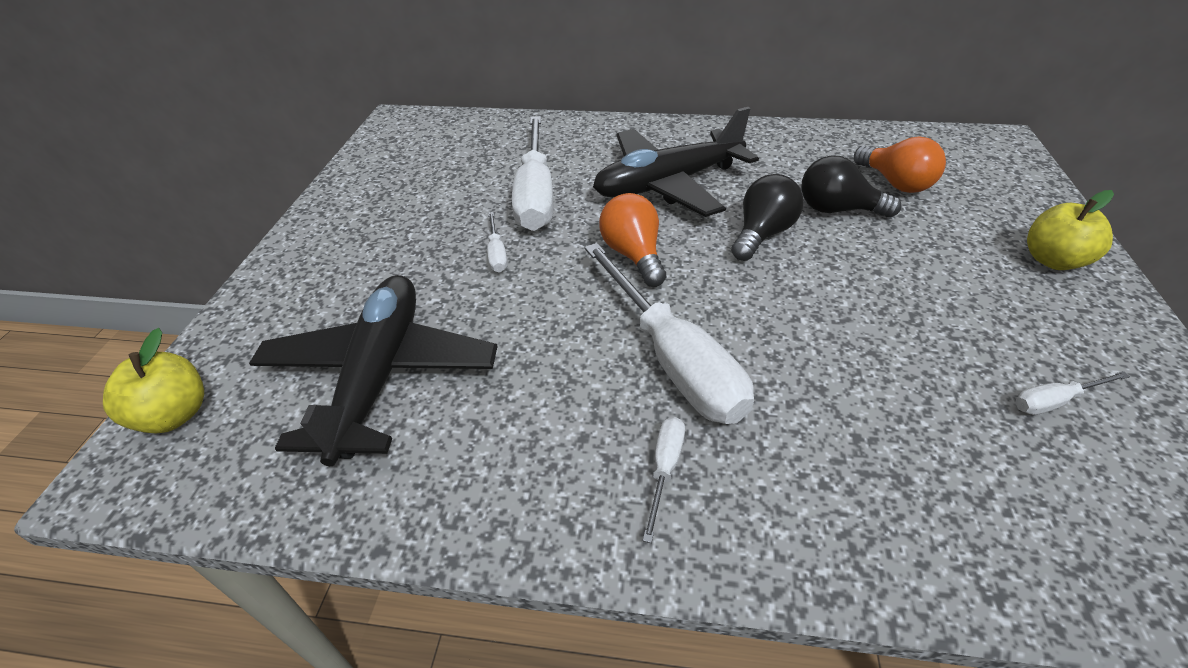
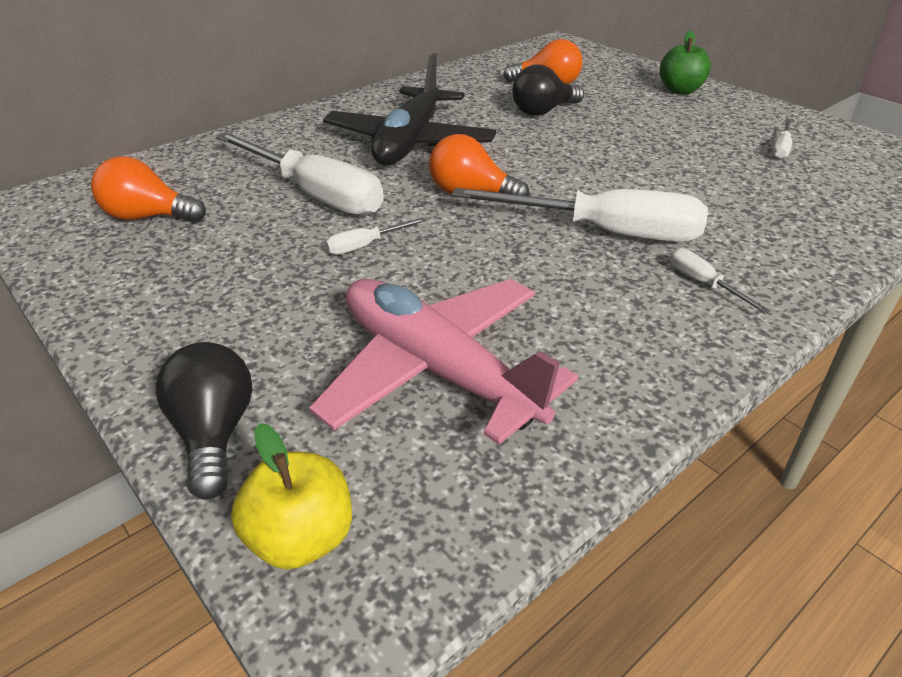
camera: 50 degrees left, 5 degrees down
black plane [249,275,498,466] -> pink plane [309,279,578,445]
white screwdriver [487,212,508,273] -> white screwdriver turned 120 degrees clockwise [325,217,426,255]
black light bulb [731,174,804,261] -> black light bulb moved to [155,342,253,500]
yellow apple [1027,190,1114,270] -> green apple [660,31,711,94]
none -> orange light bulb [91,156,206,222]

